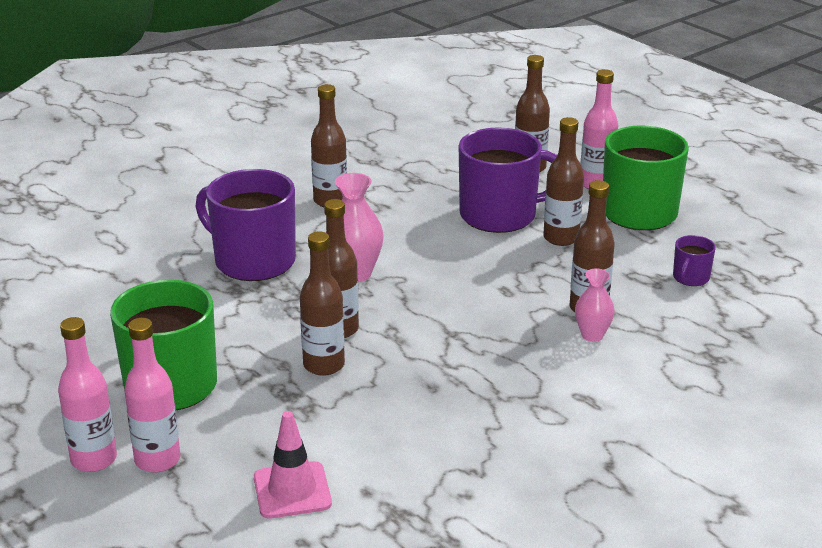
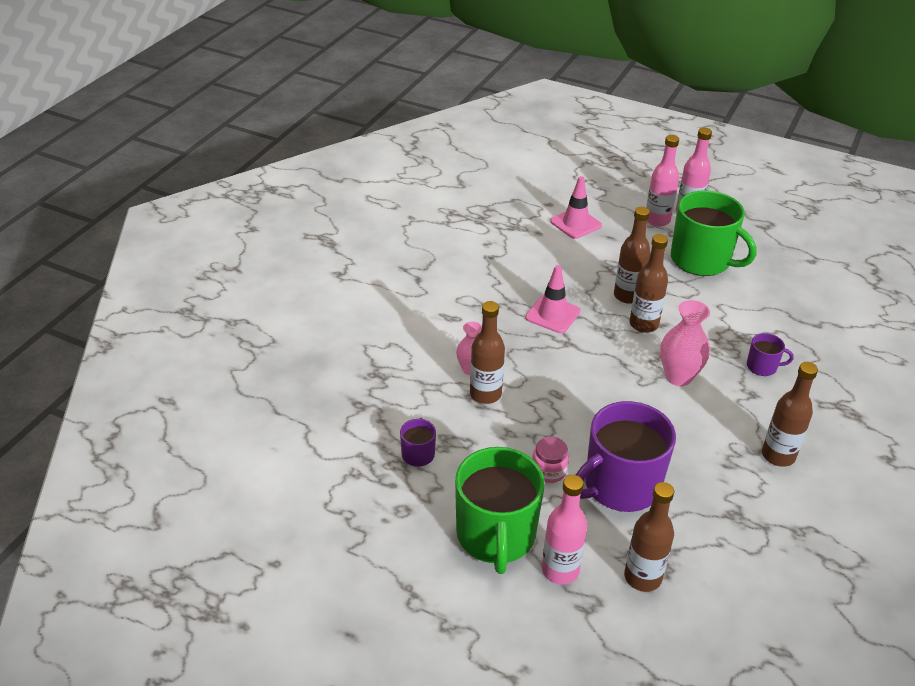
camera: 155 degrees right, 10 degrees up
purple mug [196,169,296,281] -> purple mug [747,333,794,376], size x0.45
brown bottle [543,117,584,246] -> pink jar [532,437,569,483]
none -> pink traffic cone [525,265,580,333]

